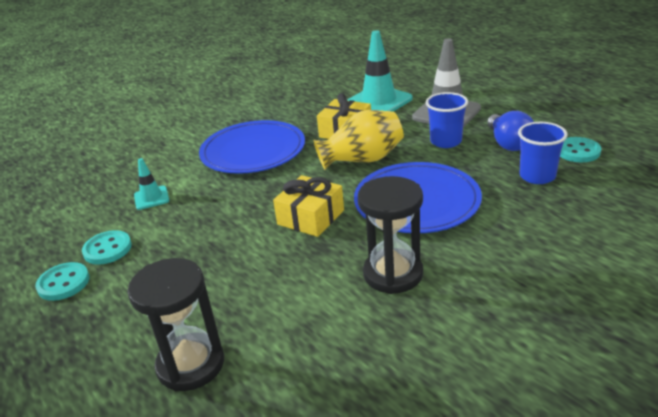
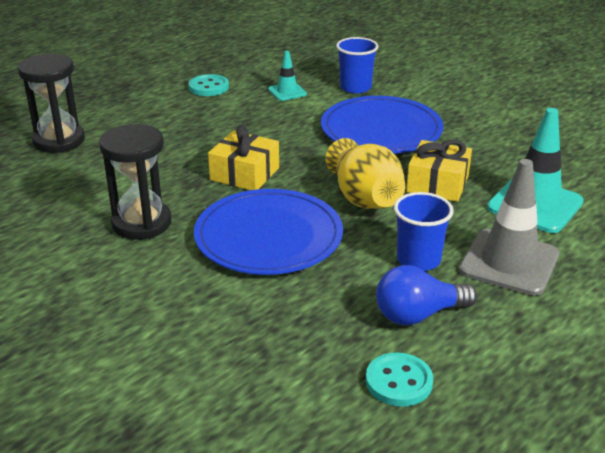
camera: 80 degrees right, 0 degrees up
turquoise button [35,262,90,301] -> none
blue cup [518,122,568,184] -> blue cup moved to [336,37,379,94]

